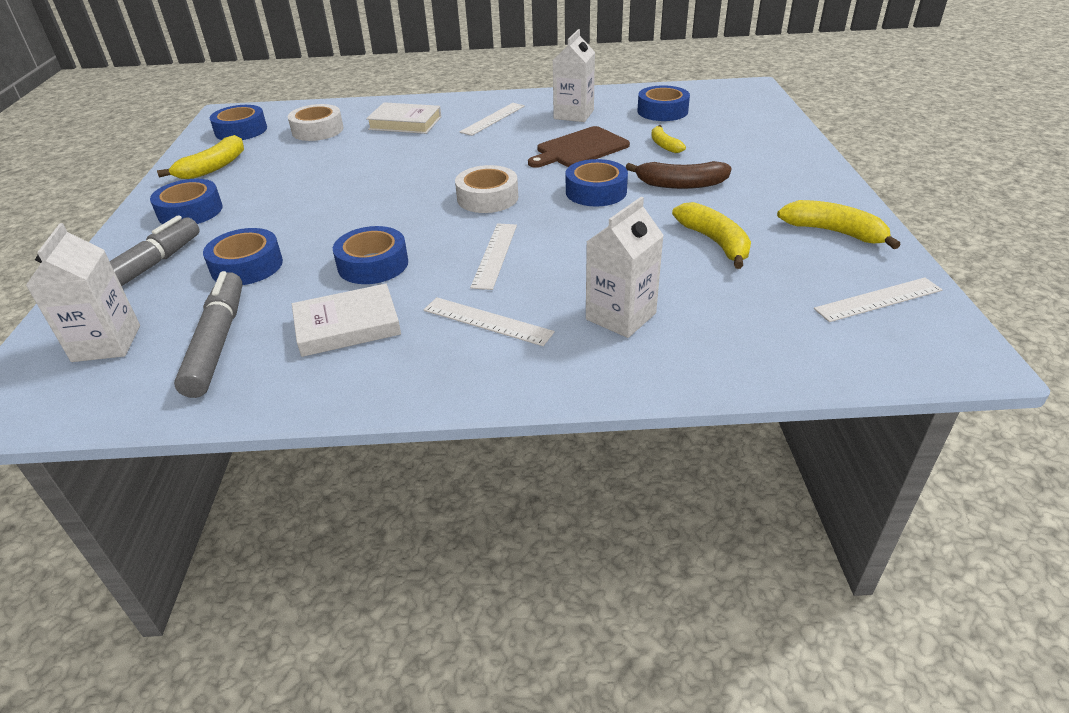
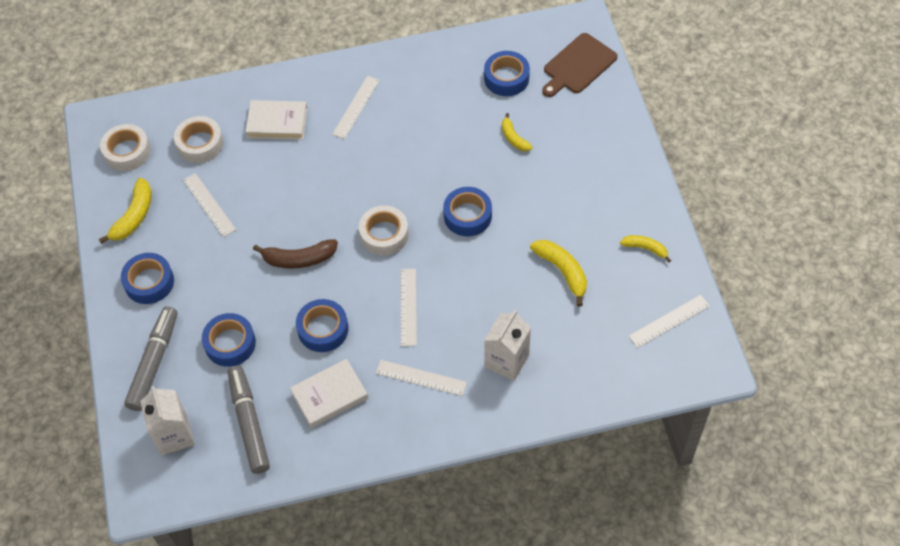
camera: 10 degrees left, 20 degrees up
blue tape [210,105,267,140] -> white tape [100,124,151,171]
brown cutting board [528,126,630,168] -> brown cutting board moved to [542,33,618,97]
white carton [553,29,595,122] -> none
brown banana [626,161,732,189] -> brown banana moved to [253,239,338,269]
yellow banana [777,200,901,249] -> yellow banana [620,235,671,263], size x0.63
none -> white ruler [183,173,236,237]

